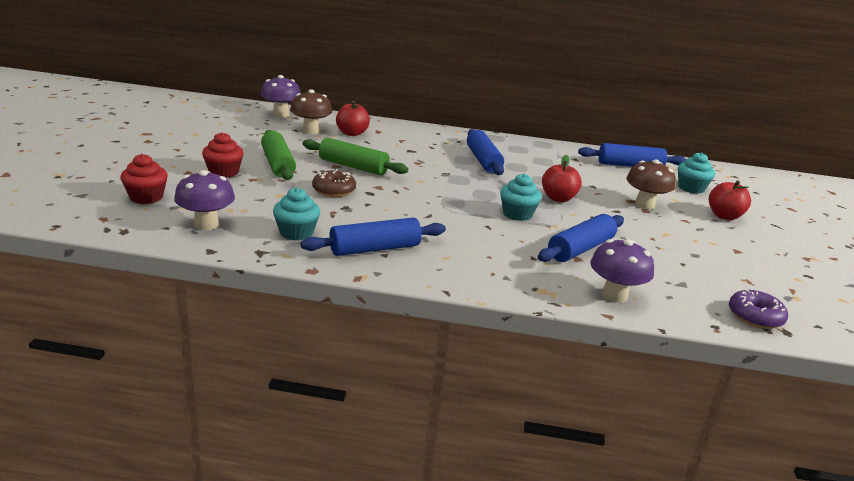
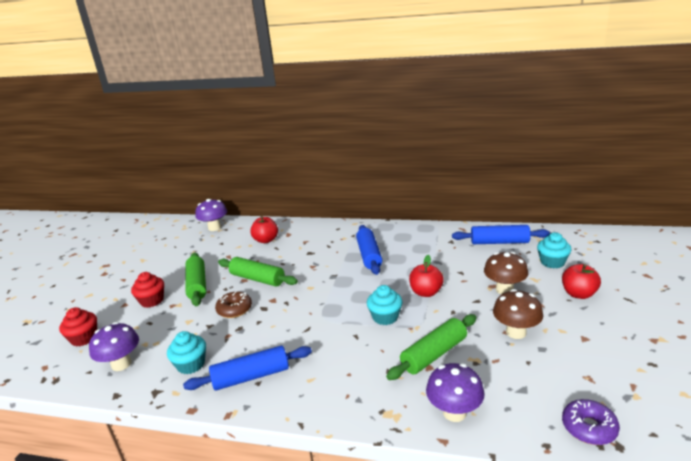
camera: 10 degrees right, 0 degrees up
brown mushroom [290,89,332,134] -> brown mushroom moved to [493,289,543,339]
blue rolling pin [538,214,624,262] -> green rolling pin [386,314,477,380]

